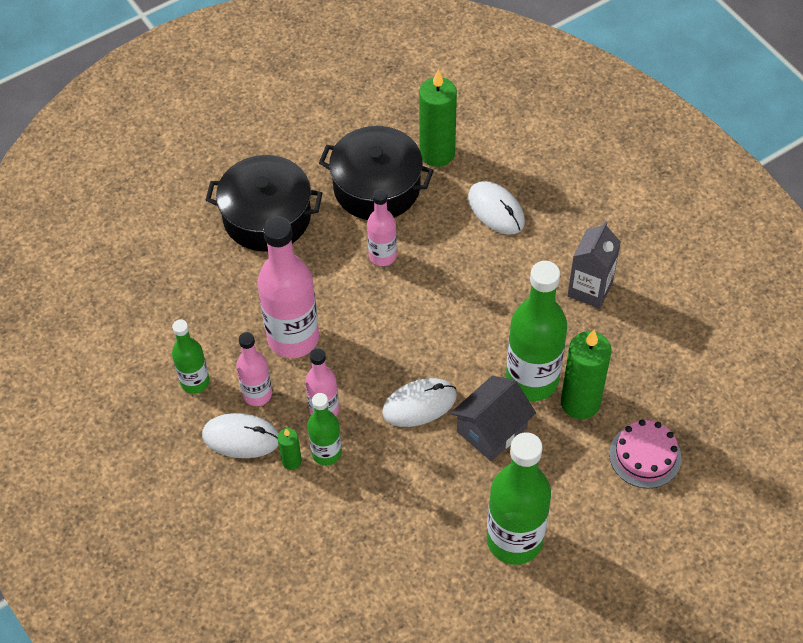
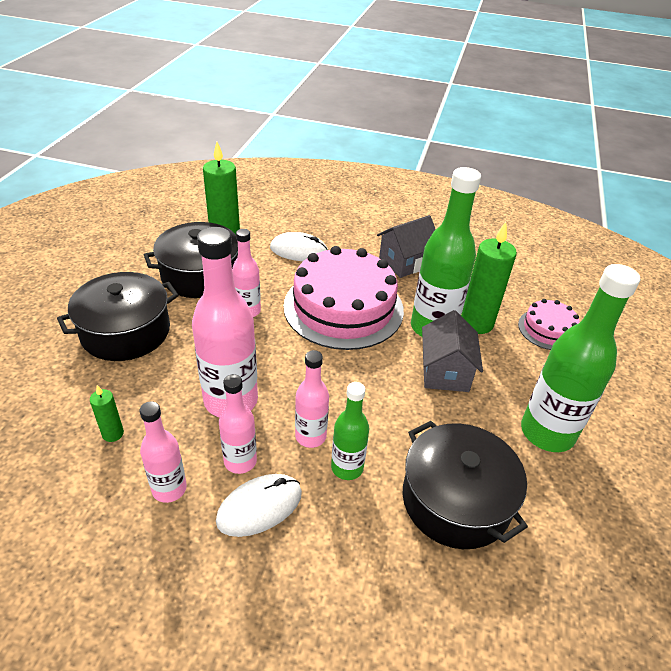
camera: 45 degrees left, 15 degrees down
green bottle [172,319,210,394] -> pink bottle [140,401,187,503]
green candle [277,428,302,470] -> green candle moved to [90,385,124,442]
white mouse [382,378,457,427] -> none
grey carton [567,221,621,309] -> grey house [377,215,436,278]
none -> pink cake [284,246,404,350]
none -> black pot [402,421,528,549]

